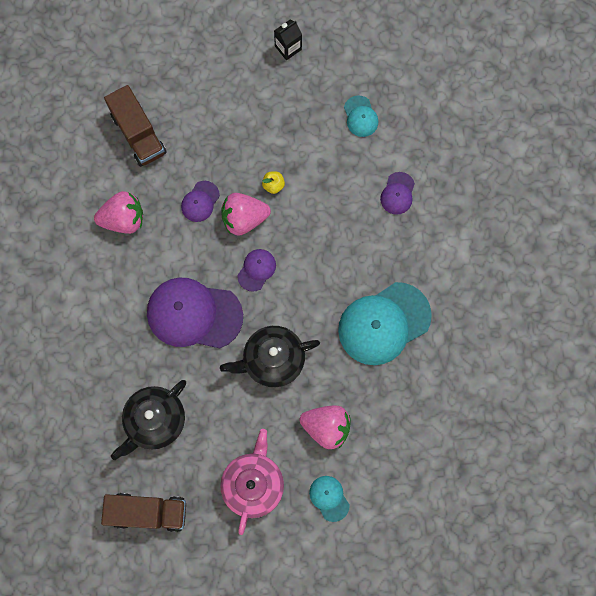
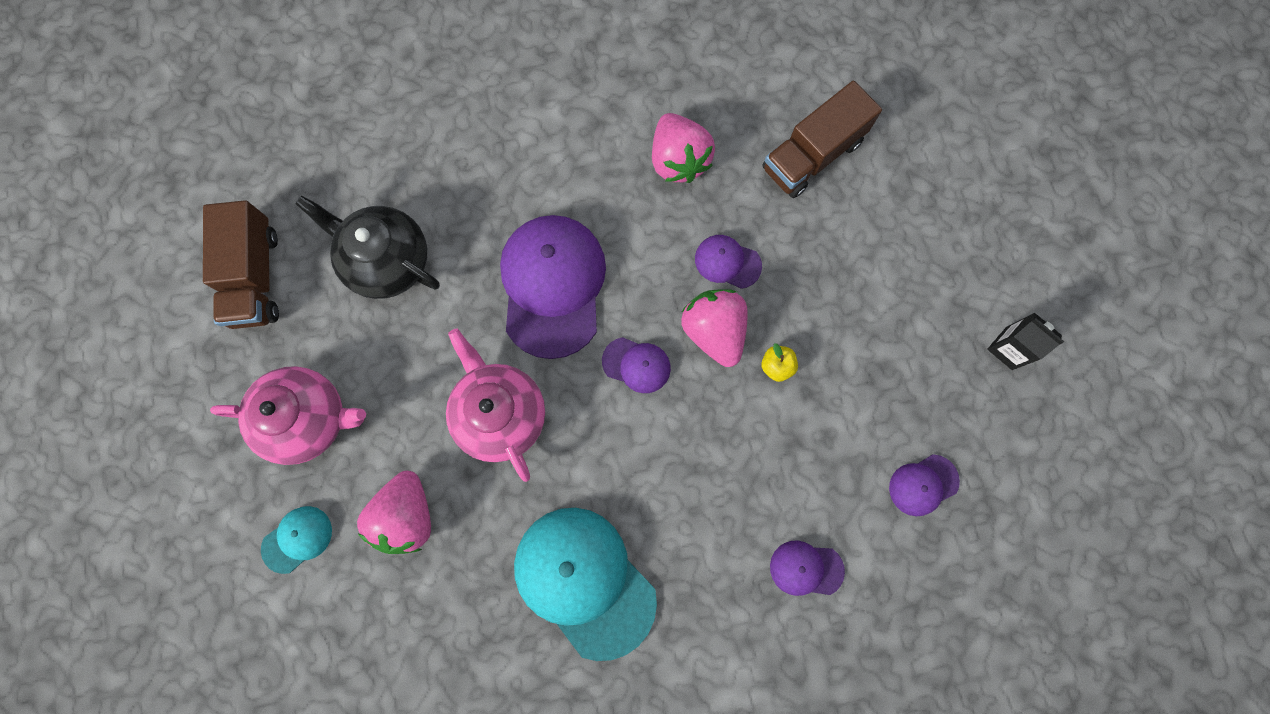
camera: 80 degrees right, 0 degrees up
black teapot [220,326,320,387] -> pink teapot [446,328,545,482]
turquoise cap [344,95,378,137] -> purple cap [889,454,960,516]

